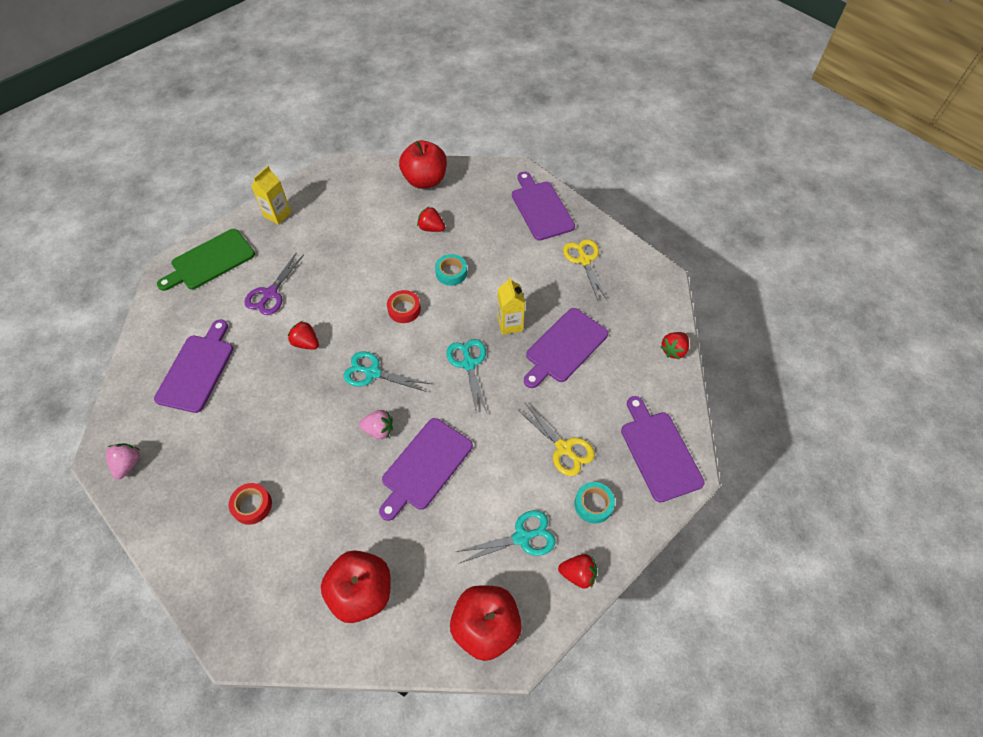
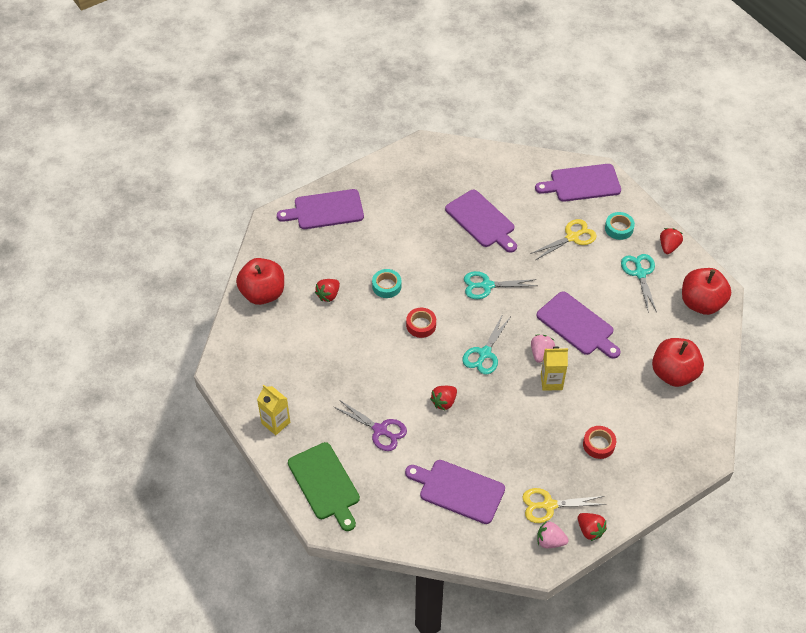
camera: 80 degrees left, 5 degrees down
yellow carton [498,277,525,335] -> yellow carton moved to [541,347,568,391]
yellow scissors [563,239,607,302] -> yellow scissors moved to [522,488,606,523]
red strawberry [661,332,689,359] -> red strawberry moved to [578,513,607,541]

